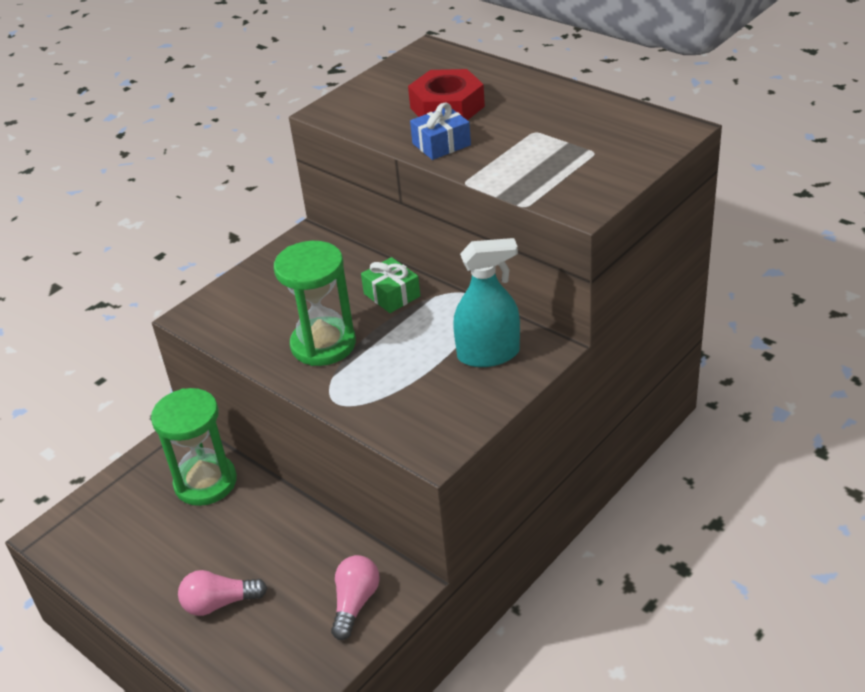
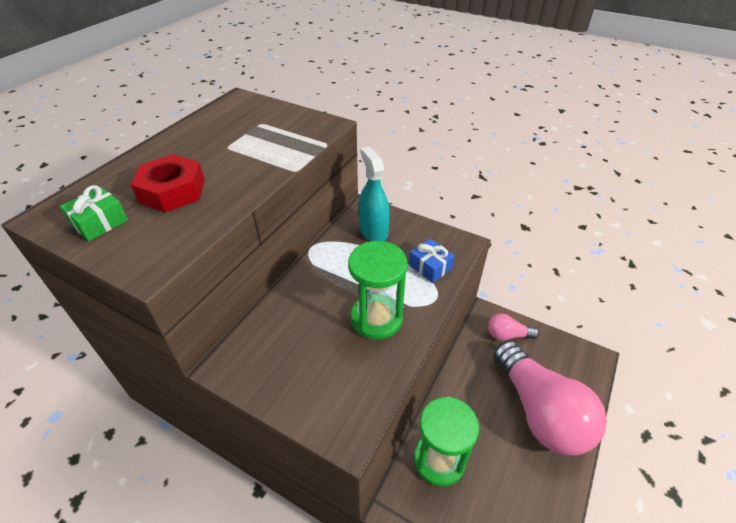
camera: 105 degrees left, 5 degrees up
pink light bulb [178,570,267,616] -> pink light bulb [493,341,607,455], size x2.26
green gift [361,257,420,313] -> green gift moved to [60,185,128,241]
blue gift [410,103,471,160] -> blue gift moved to [409,239,455,283]

